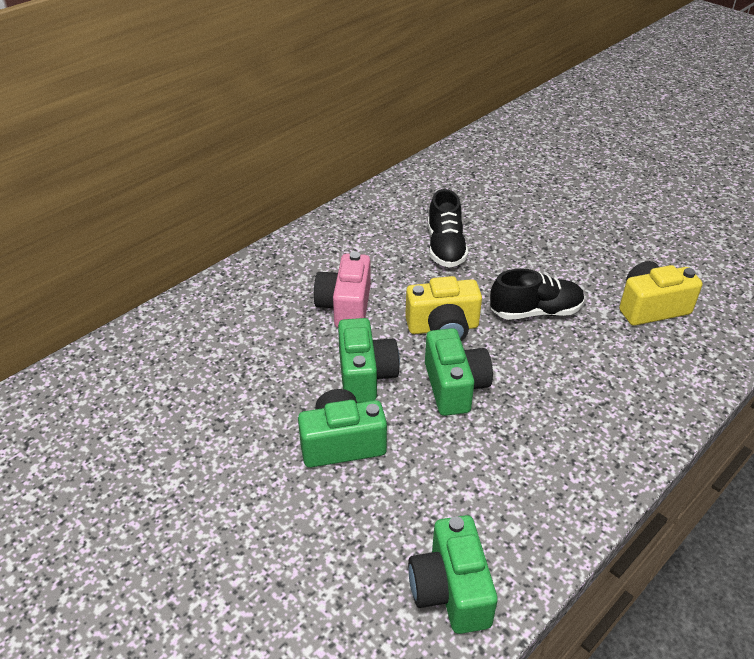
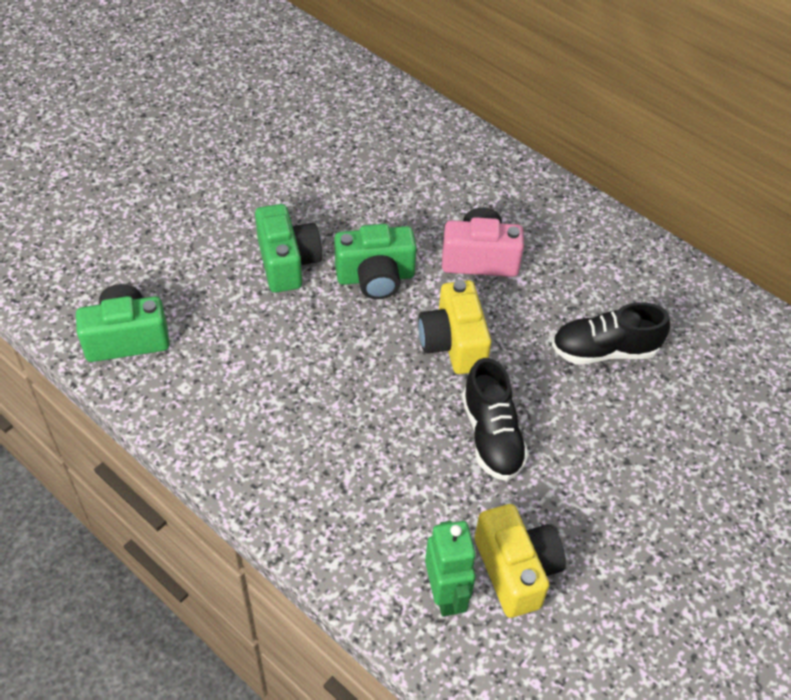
camera: 85 degrees right, 10 degrees up
green camera [425,328,493,416] -> none
none -> green robot [425,521,476,616]

